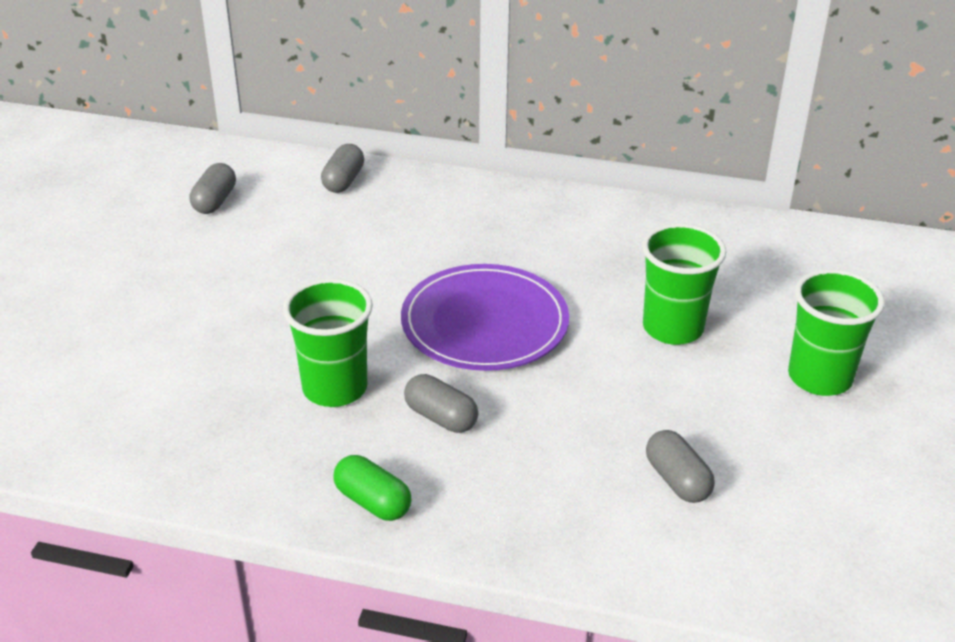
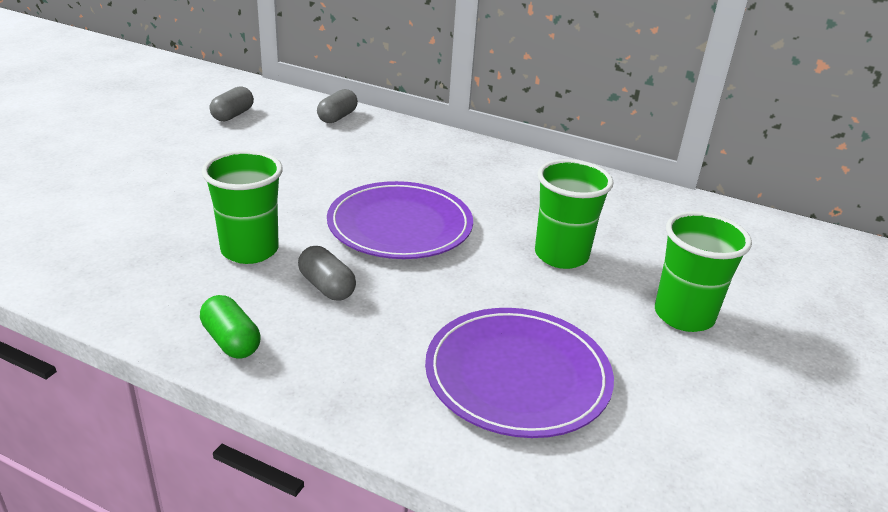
camera: 10 degrees right, 5 degrees down
grey capsule [646,430,715,503] -> purple plate [425,308,614,438]

